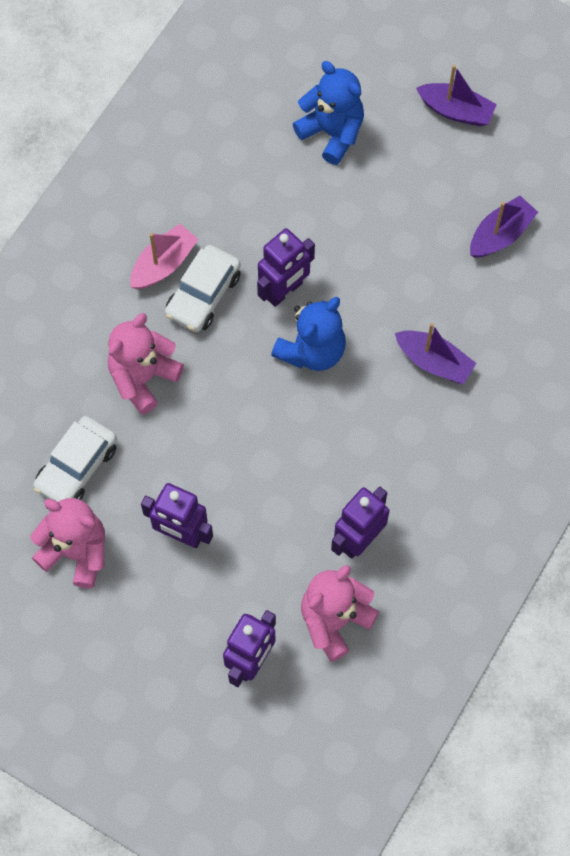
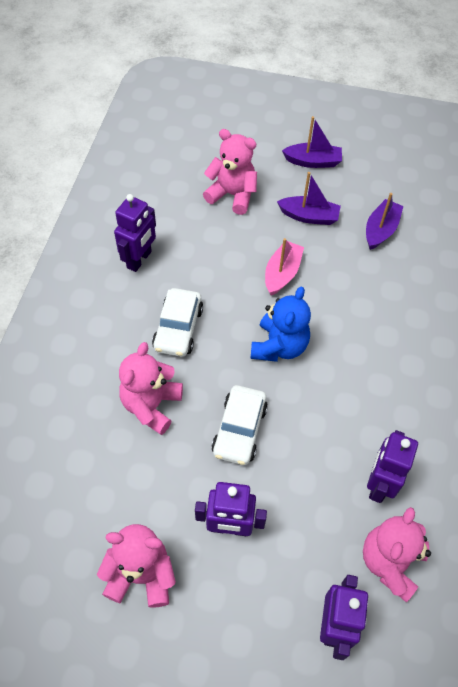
camera: 20 degrees left, 10 degrees down
white car [33,416,117,502] -> white car moved to [211,385,268,465]
pink boat [130,224,199,289] -> pink boat moved to [265,238,304,295]
purple robot [257,228,315,307] -> purple robot moved to [114,194,156,272]
blue teddy bear [293,61,364,165] -> pink teddy bear [203,129,257,215]
purple boat [395,323,476,384] -> purple boat moved to [277,172,341,225]

